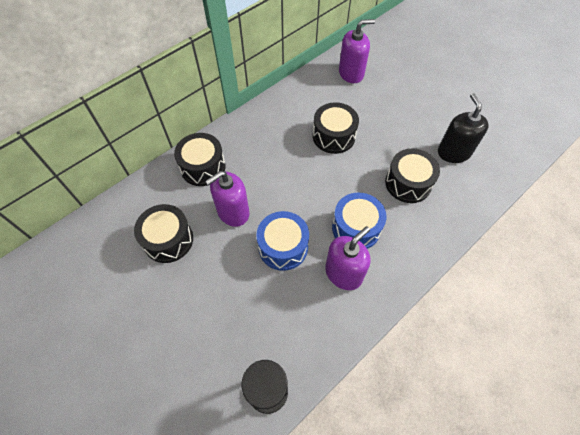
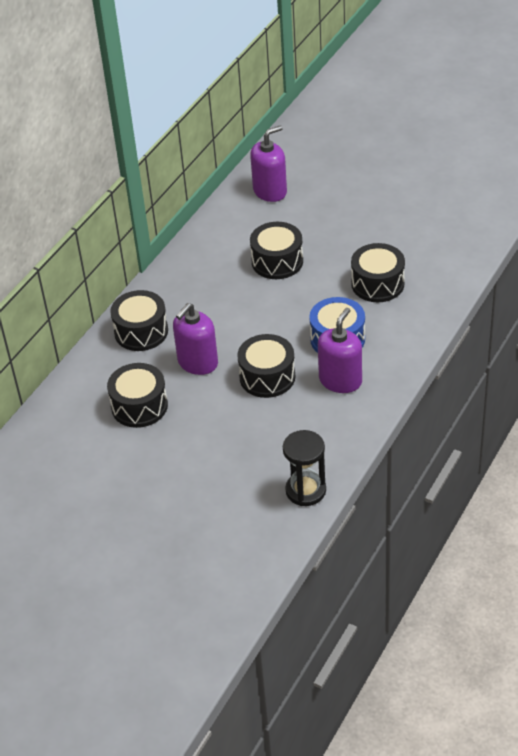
camera: 15 degrees left, 15 degrees down
blue drum [256,211,309,271] -> black drum [237,334,295,398]
black soap dispenser [438,93,489,163] -> none

